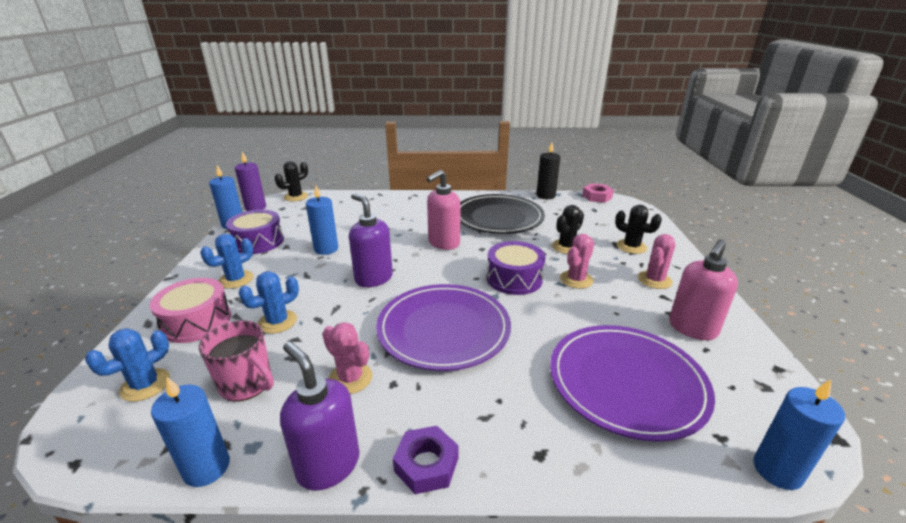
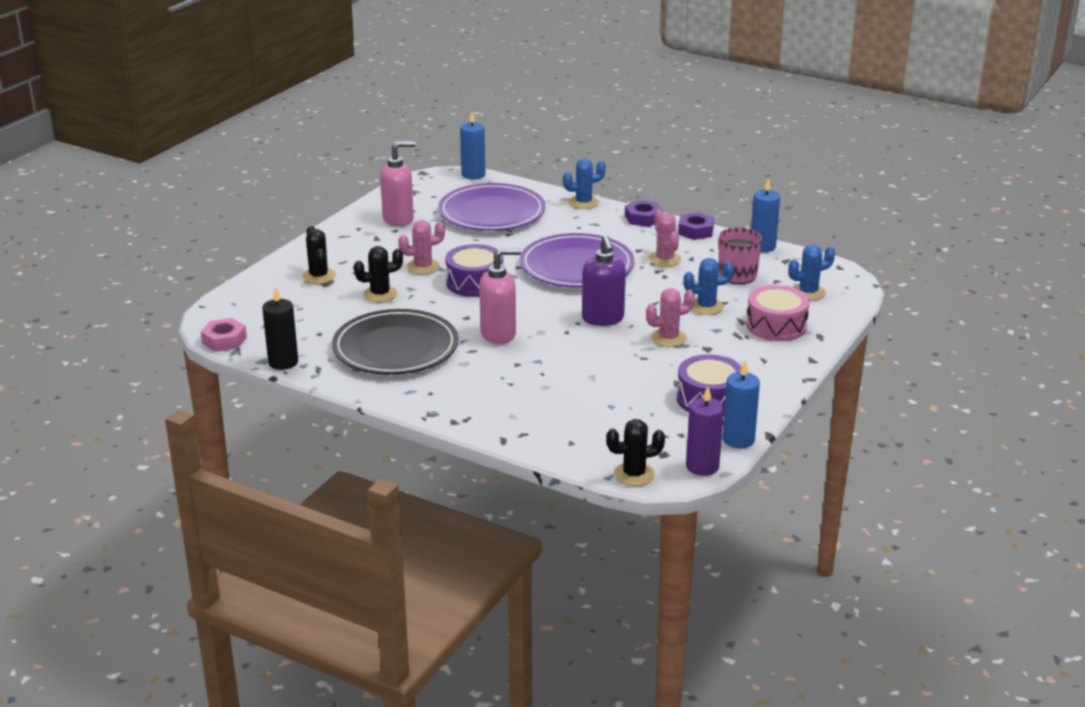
camera: 150 degrees left, 0 degrees up
blue cactus [200,234,253,289] -> blue cactus moved to [563,158,606,209]
purple soap dispenser [280,342,360,491] -> purple nut [678,212,714,240]
blue candle [306,186,338,255] -> none
pink cactus [638,234,675,289] -> pink cactus moved to [646,288,695,347]

